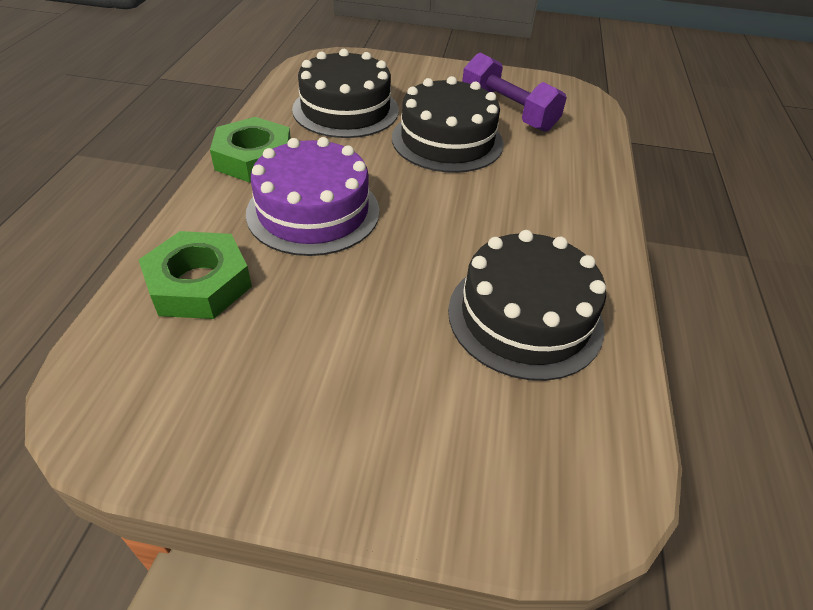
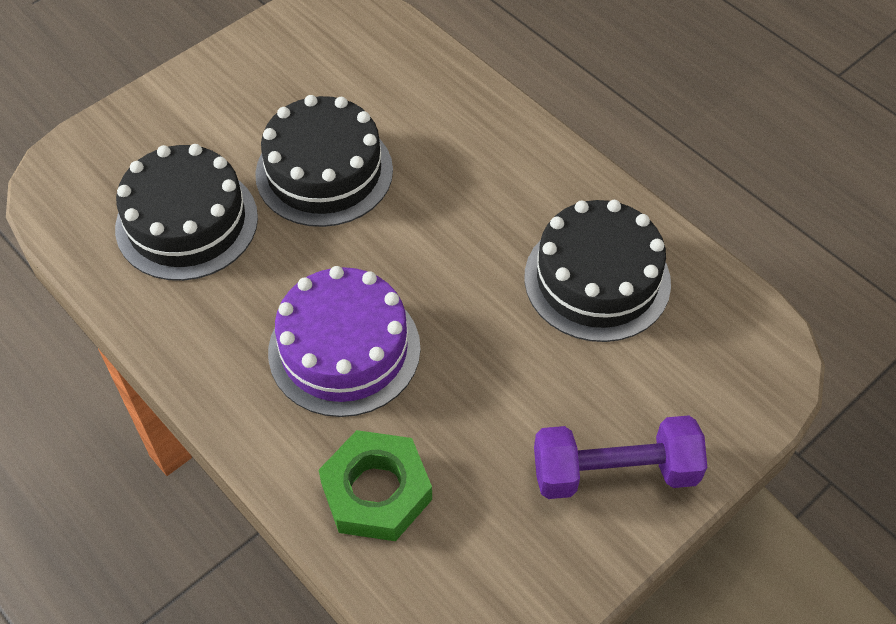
camera: 50 degrees left, 10 degrees up
green nut [210,117,291,183] -> none
purple dumbbell [462,53,567,132] -> purple dumbbell moved to [534,415,707,499]

